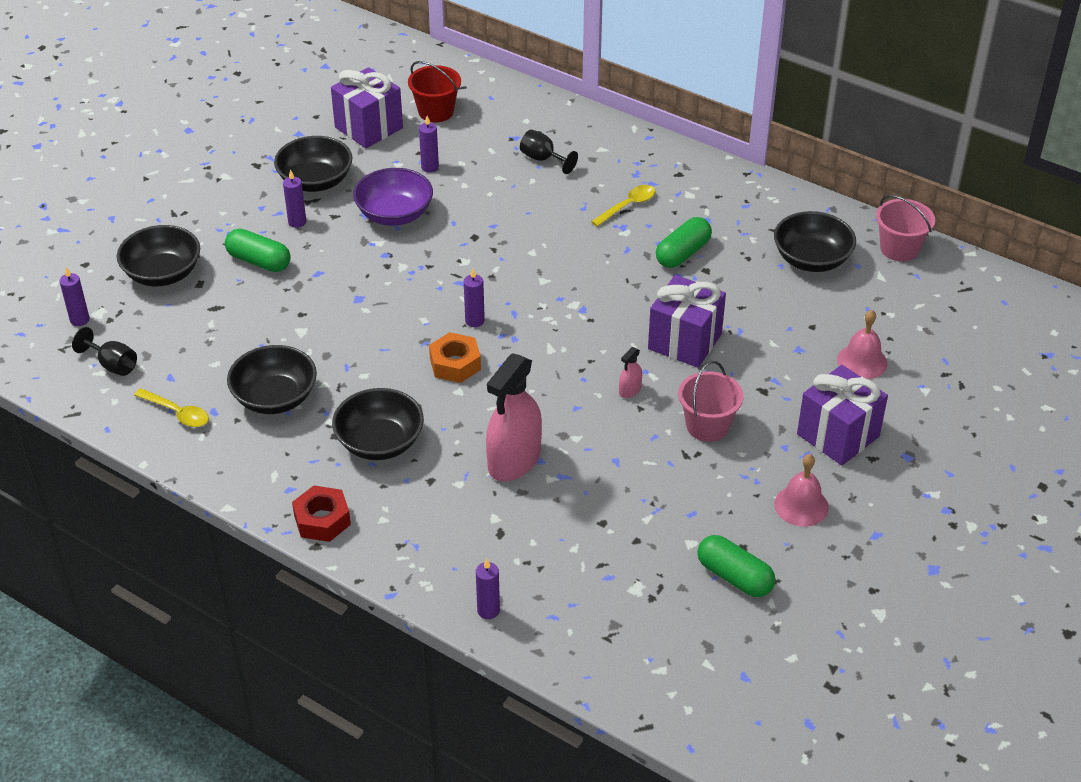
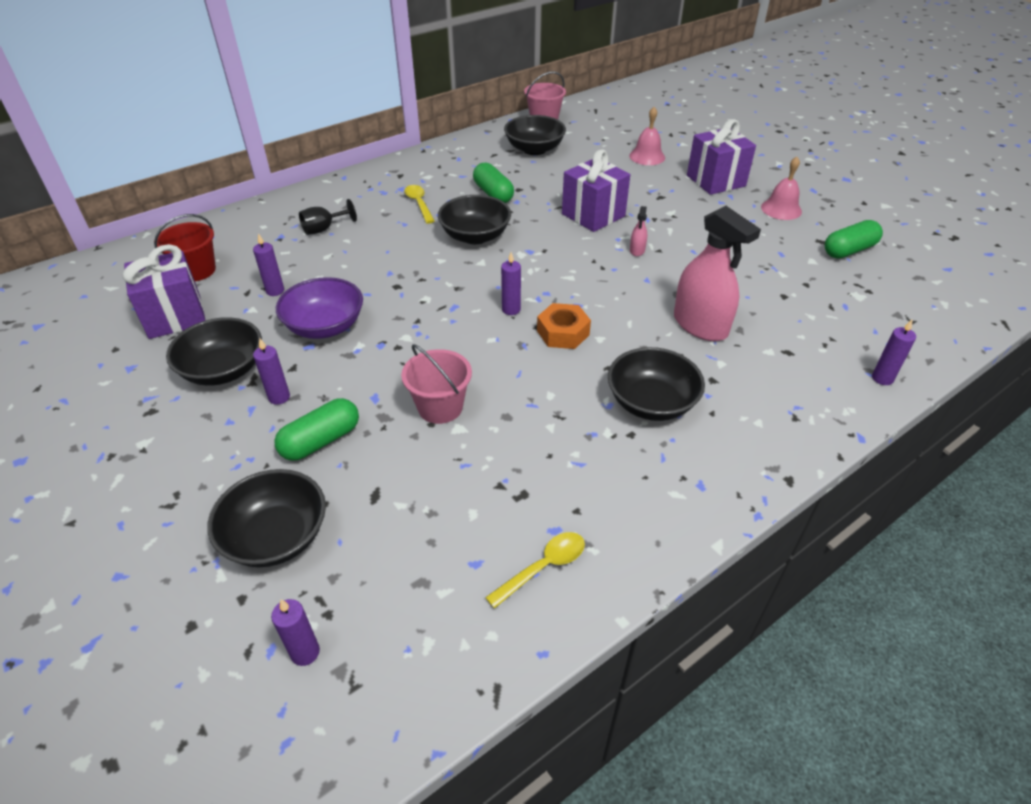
camera: 70 degrees left, 0 degrees up
black goblet [72,327,137,376] -> none
black bowl [227,345,317,414] -> black bowl moved to [438,195,511,244]
red nut [292,485,351,542] -> none
pink spray bottle [619,347,642,398] -> pink spray bottle turned 45 degrees clockwise [630,206,647,256]
pink bucket [678,361,744,442] -> pink bucket moved to [401,344,472,424]

